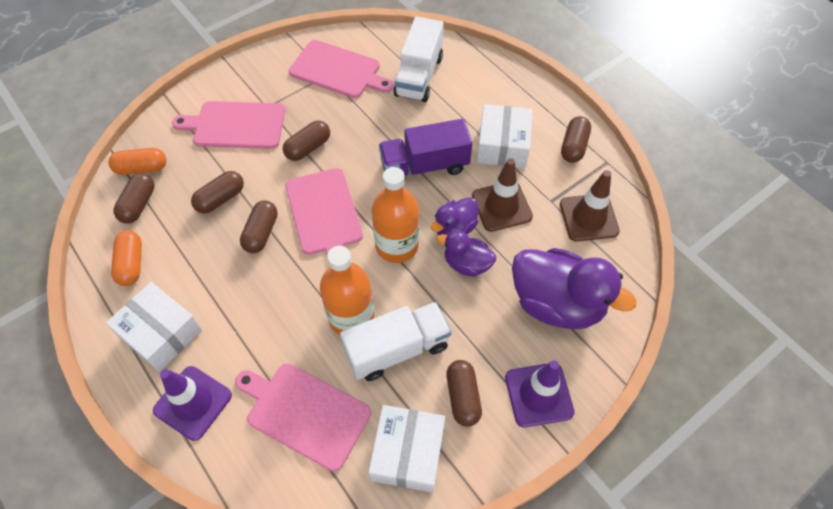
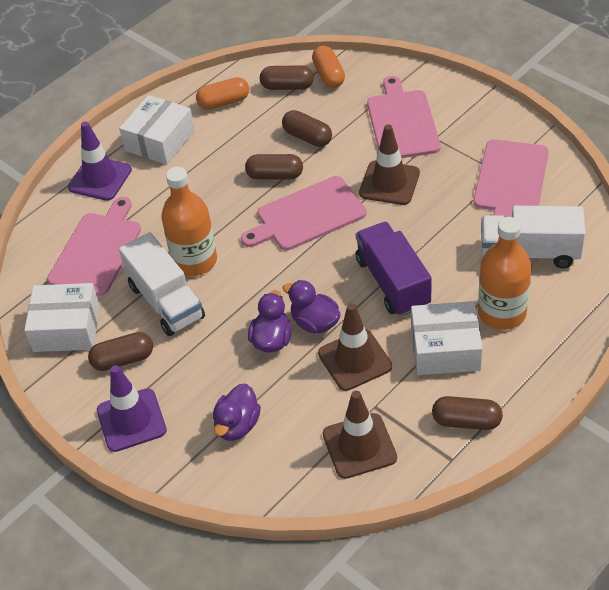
camera: 85 degrees right, 10 degrees down
brown capsule [283,120,330,161] -> brown traffic cone [359,124,420,205]
orange bottle [372,167,419,263] -> orange bottle moved to [478,217,532,330]
purple duck [512,248,636,329] -> purple duck [213,383,261,441], size x0.53

